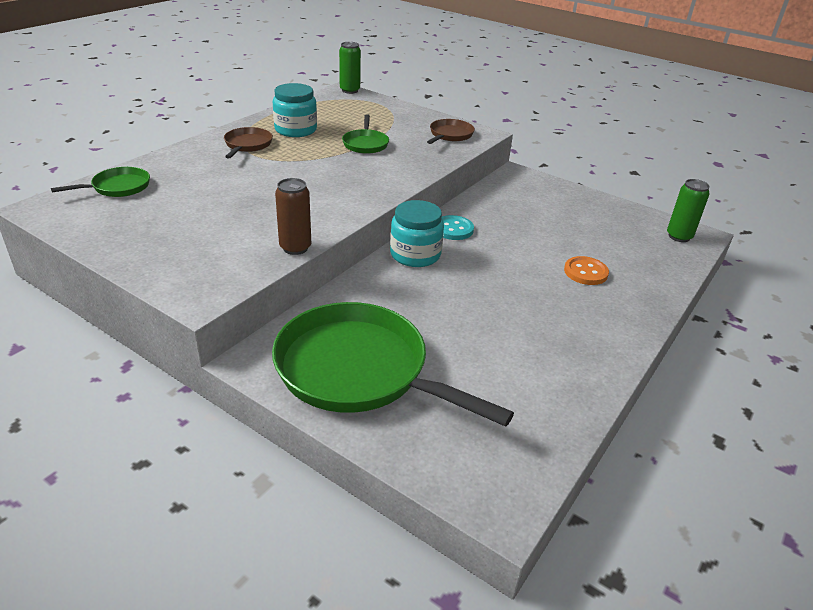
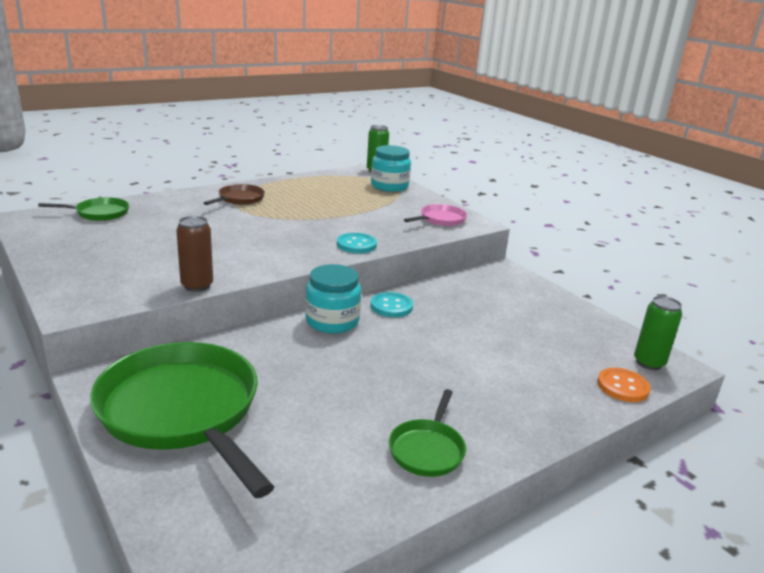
camera: 20 degrees right, 10 degrees down
turquoise jar [273,83,317,137] -> turquoise jar moved to [371,145,411,192]
green pan [342,114,389,154] -> green pan moved to [389,389,466,477]
brown pan [427,119,475,144] -> pink pan [404,204,467,226]
orange button [564,256,609,285] -> orange button moved to [597,368,651,402]
none -> turquoise button [337,233,377,253]

